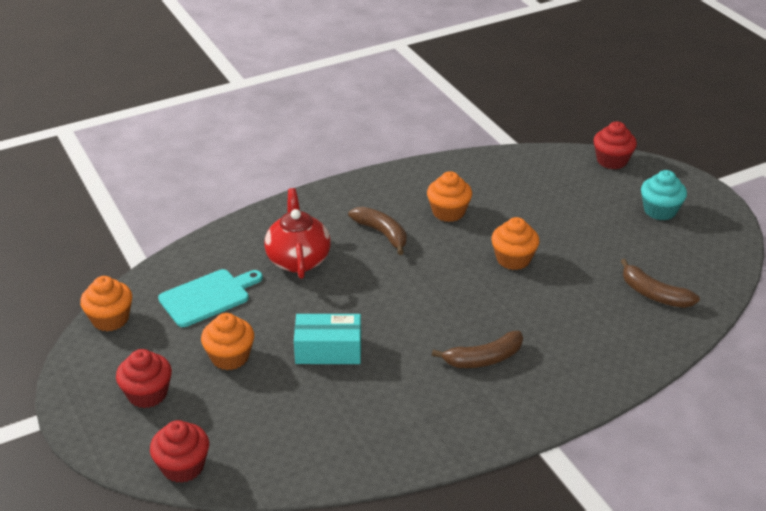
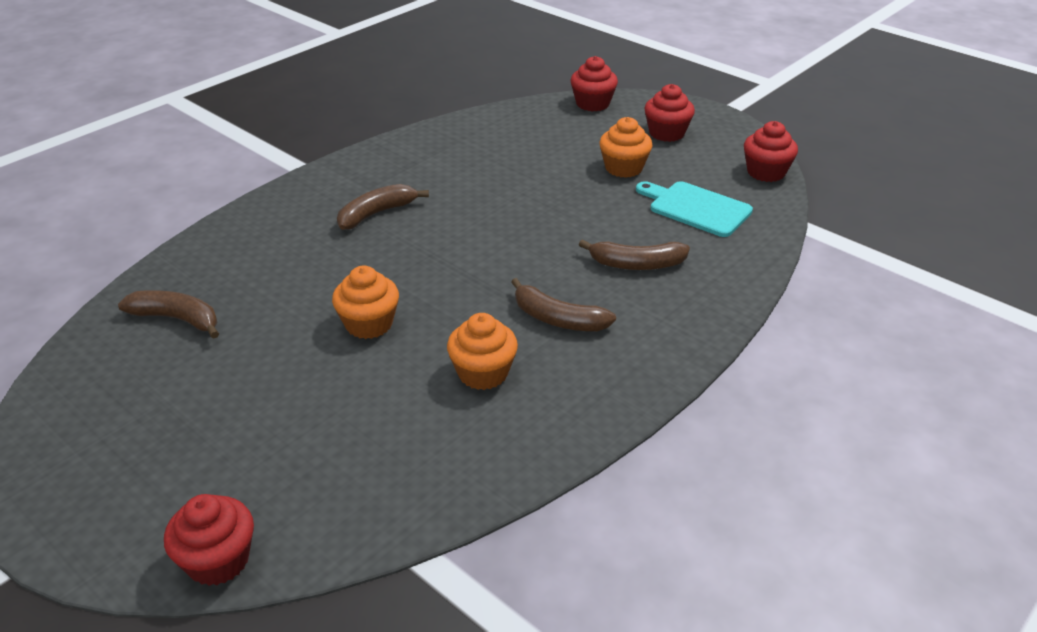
camera: 160 degrees right, 0 degrees up
orange cupcake [80,276,132,331] -> red cupcake [744,121,798,182]
turquoise cutting board [158,269,263,327] -> turquoise cutting board turned 90 degrees clockwise [636,181,753,237]
red teapot [264,188,331,279] -> brown banana [579,240,690,270]
turquoise box [294,314,361,364] -> none
turquoise cupcake [641,170,687,220] -> none

